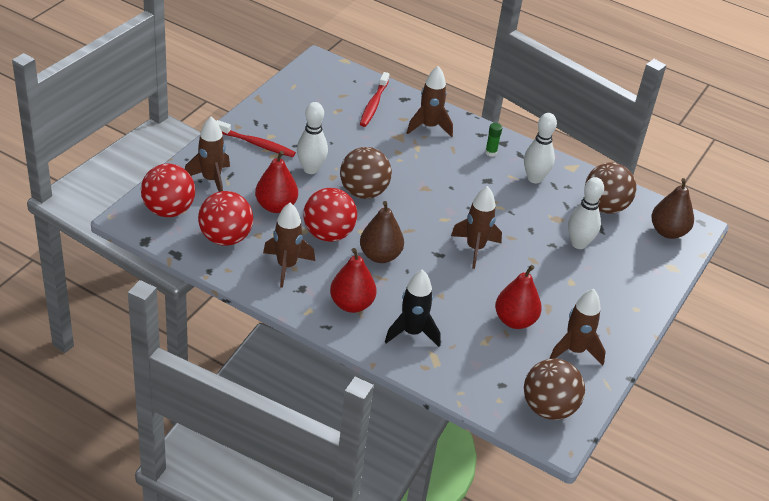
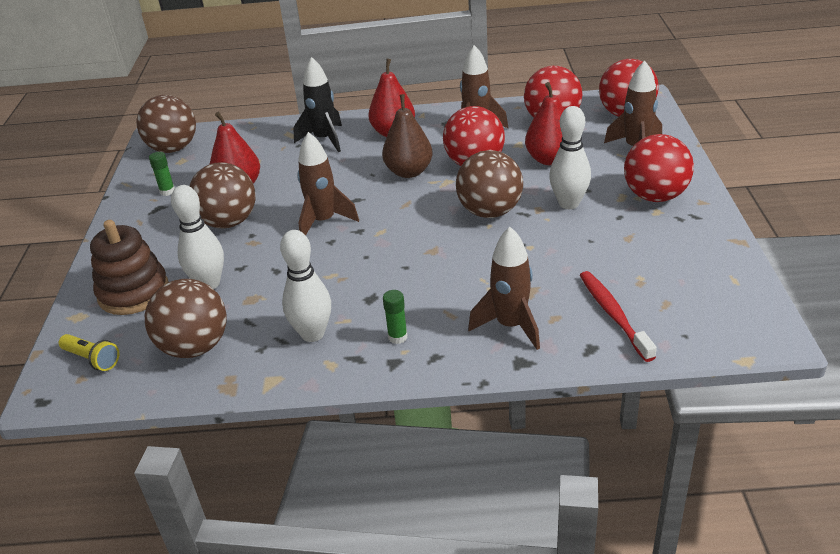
camera: 155 degrees right, 5 degrees down
red toothbrush [217,120,296,157] -> red ball [624,134,694,202]
brown rocket [549,289,606,365] -> green glue stick [149,152,175,196]
brown pear [651,178,694,239] -> yellow flashlight [59,334,119,371]
none -> brown stacking toy [90,220,169,315]
none -> brown ball [189,162,255,229]

